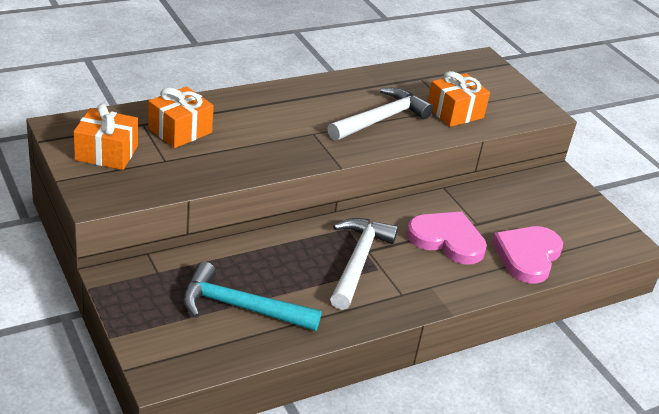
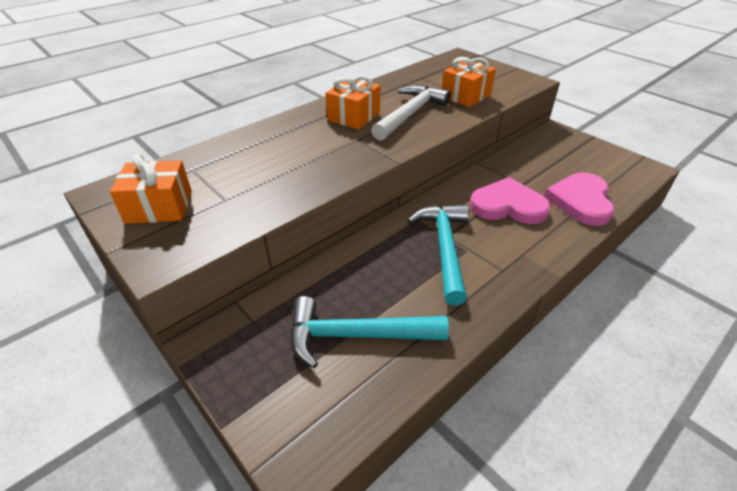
camera: 10 degrees left, 5 degrees up
orange gift [148,86,214,148] -> orange gift moved to [326,76,380,129]
white hammer [330,218,398,310] -> turquoise hammer [407,204,469,305]

